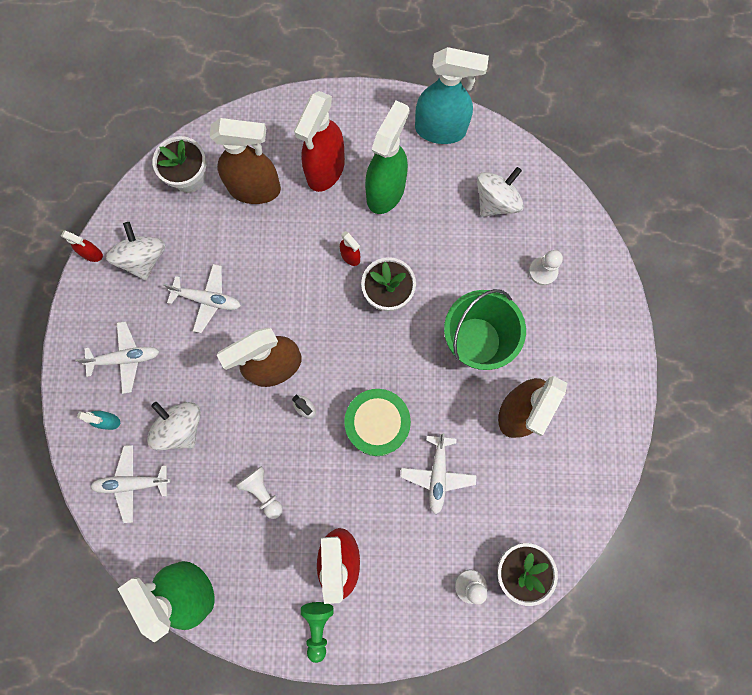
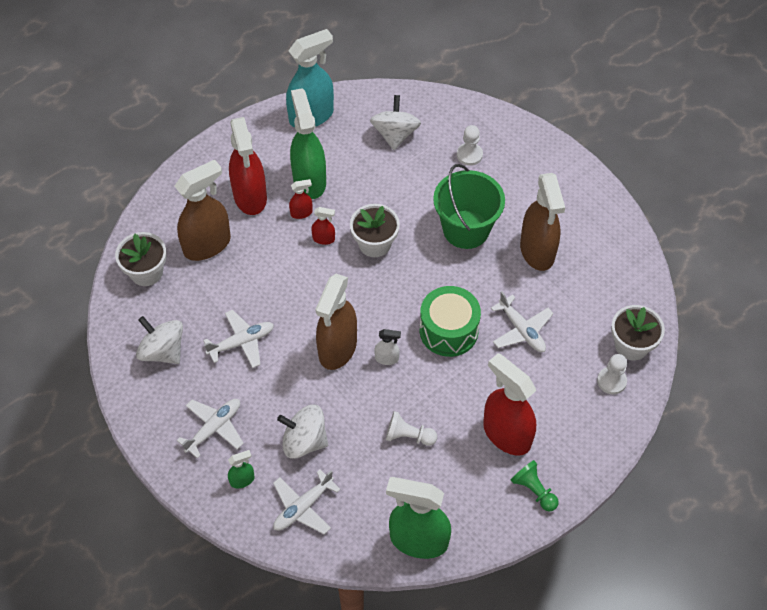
camera: 40 degrees left, 20 degrees down
red spray bottle [61,230,103,262] -> red spray bottle moved to [289,179,313,219]
turquoise spray bottle [77,411,120,430] -> green spray bottle [228,450,255,488]

